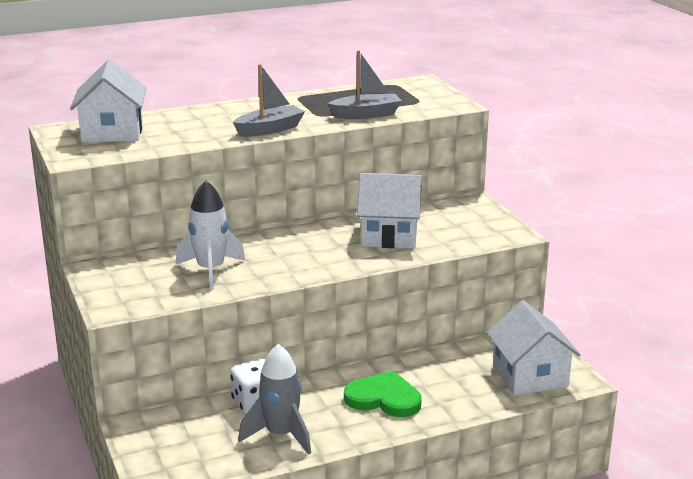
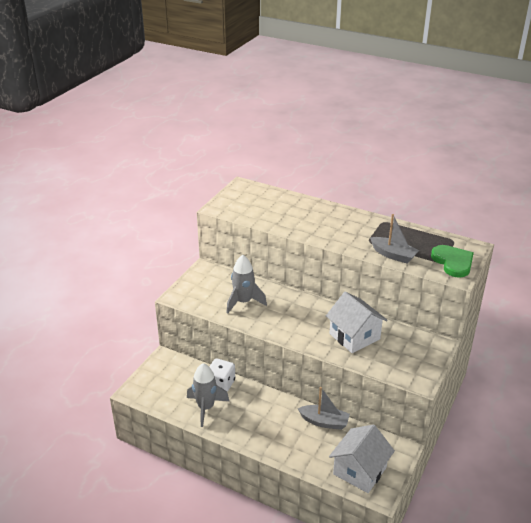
camera: 50 degrees right, 10 degrees up
white house [70,59,147,143] -> none
white rocket [176,180,246,290] -> grey rocket [226,255,267,314]
grey boat [233,64,305,137] -> grey boat moved to [298,387,350,430]
green heart [344,371,422,417] -> green heart moved to [431,245,474,278]

